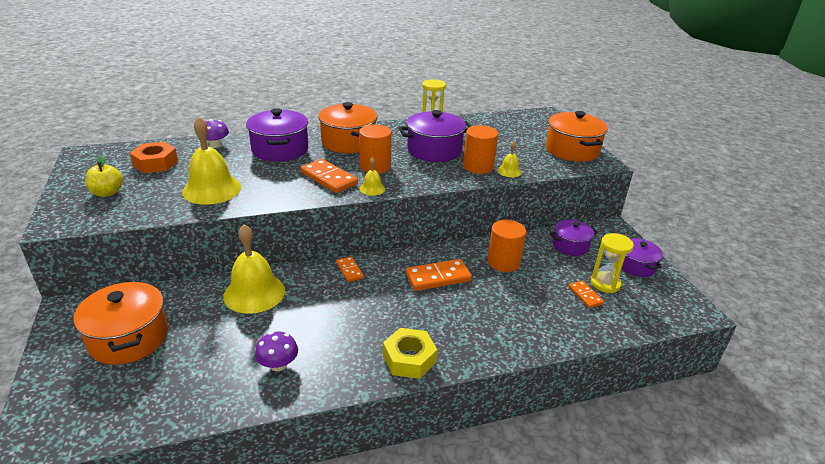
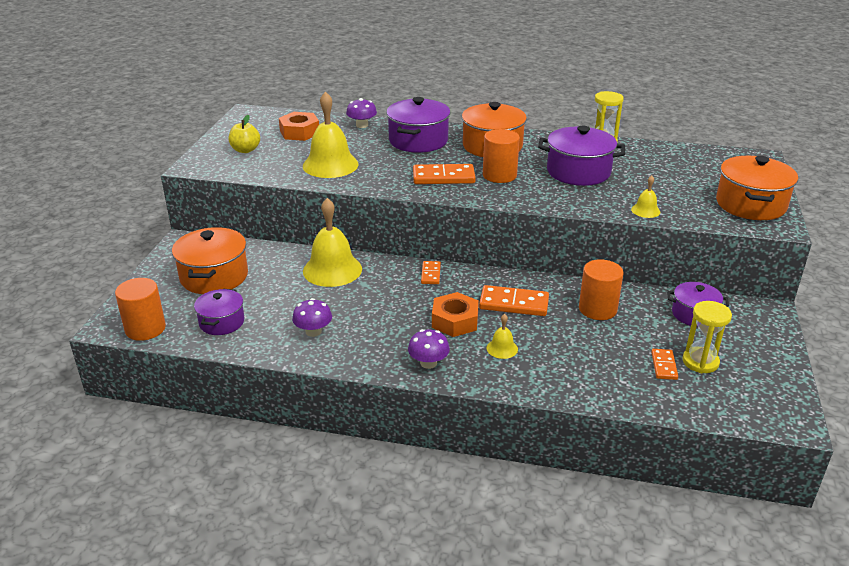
camera: 30 degrees right, 0 degrees up
orange domino [301,159,358,193] -> orange domino turned 75 degrees counterclockwise [413,164,476,184]
yellow bell [360,157,385,196] -> yellow bell moved to [487,314,518,359]
yellow nut [383,328,437,379] -> purple mushroom [408,329,450,369]
orange cylinder [463,125,498,174] -> orange cylinder moved to [115,278,166,341]
purple pot [622,238,663,277] -> purple pot moved to [194,289,245,335]
none -> orange nut [432,292,479,337]

